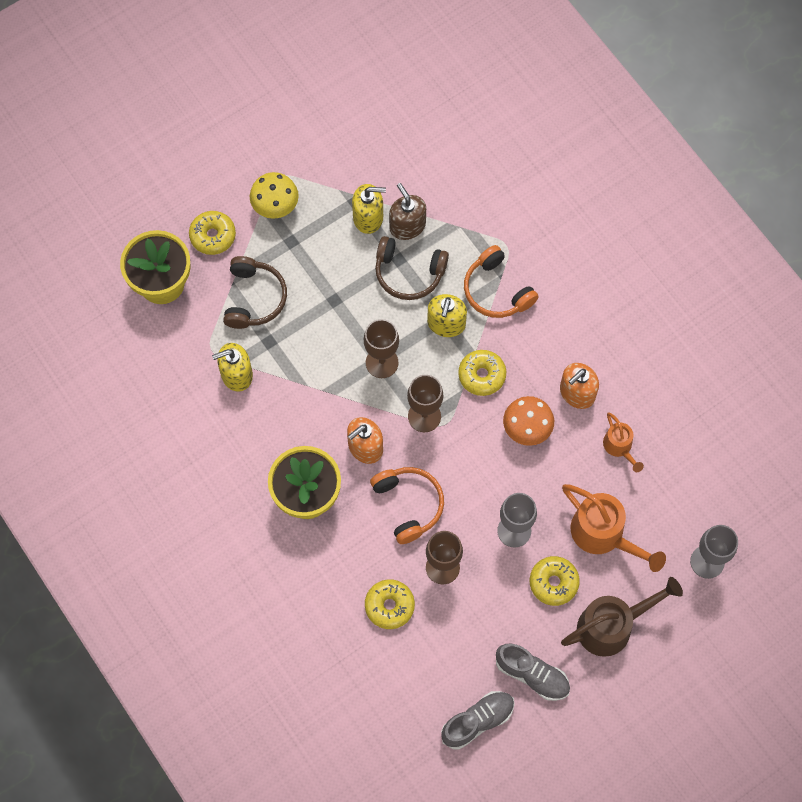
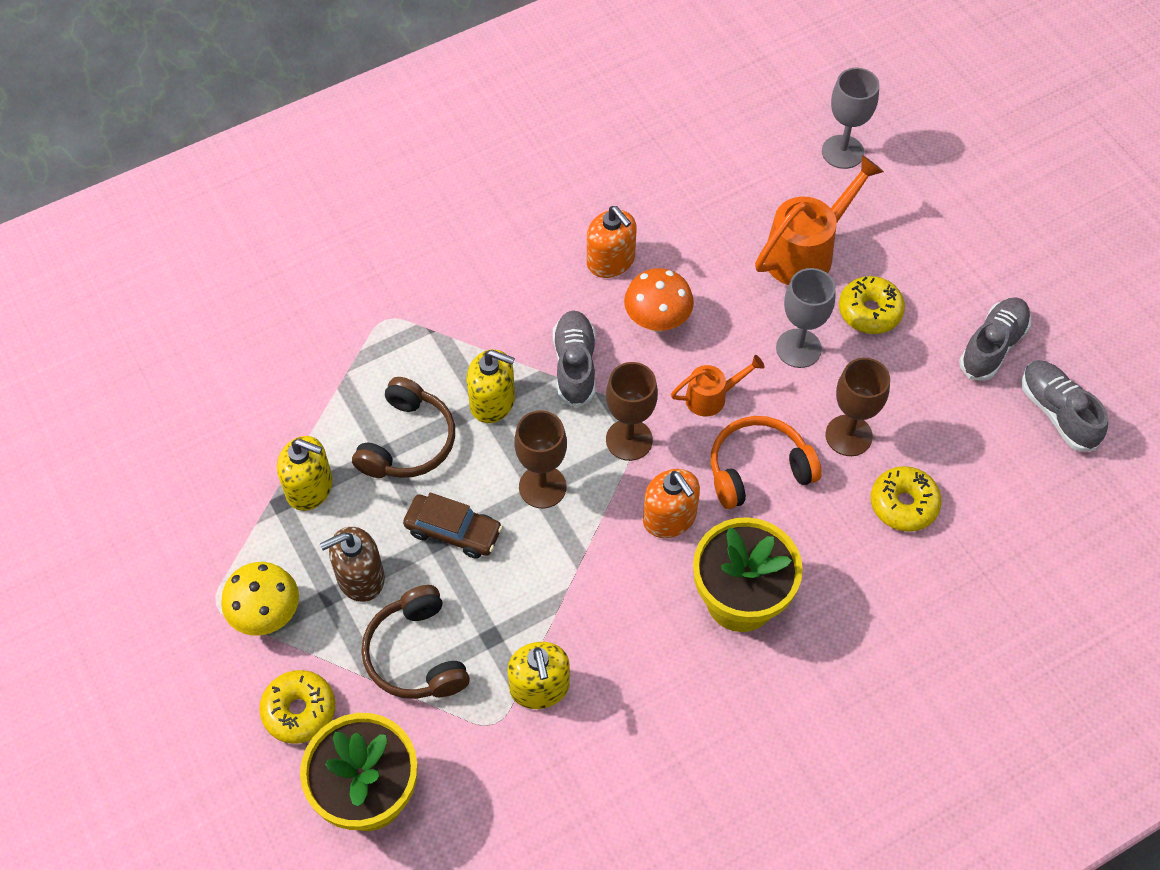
camera: 85 degrees left, 10 degrees down
brown headphones [223,256,287,329] -> brown headphones turned 120 degrees counterclockwise [361,585,470,699]
yellow soap dispenser [352,184,386,234] -> yellow soap dispenser turned 105 degrees clockwise [277,436,333,511]
brown soap dispenser [389,183,426,240] -> brown soap dispenser moved to [320,527,385,602]
yellow donut [458,350,506,396] -> grey shoe [553,311,595,408]
orange headphones [464,245,538,318] -> none
brown watering can [561,577,683,657] -> none
orange watering can [603,412,644,472] -> orange watering can moved to [671,355,765,417]
none -> brown car [403,493,503,559]

